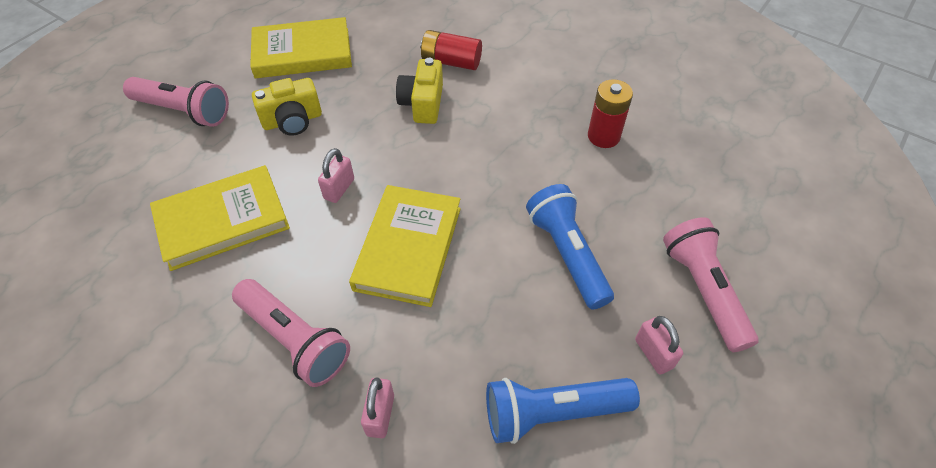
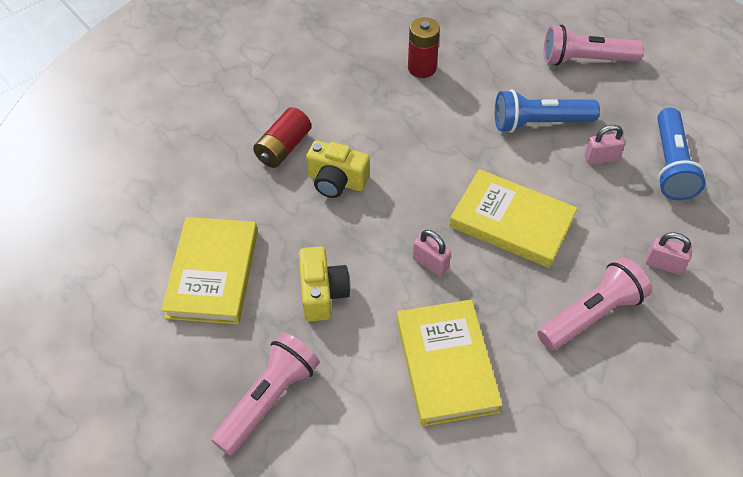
camera: 75 degrees left, 0 degrees up
pink padlock [635,316,683,374] -> pink padlock moved to [585,125,625,165]

